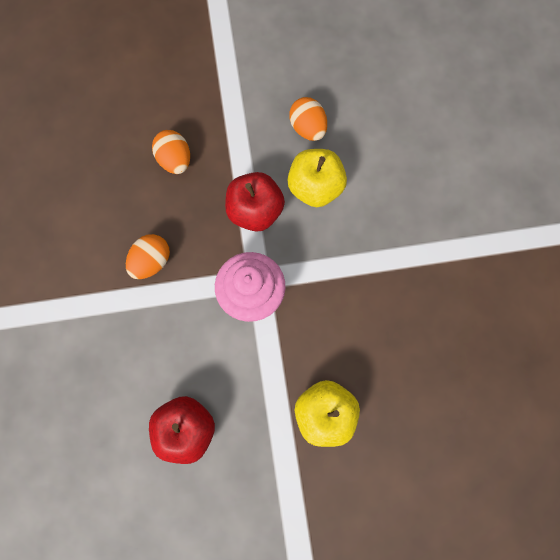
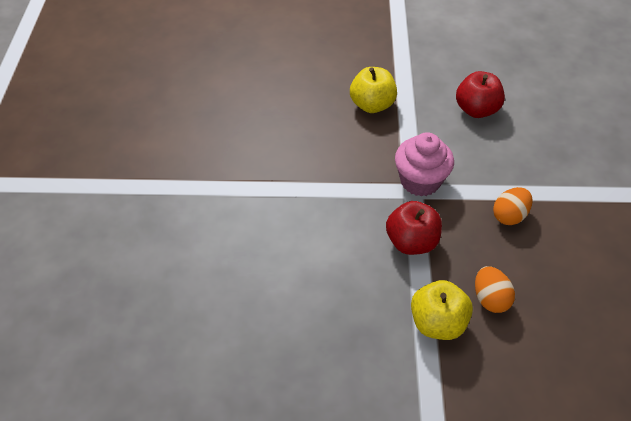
camera: 170 degrees left, 25 degrees down
yellow apple [287,149,347,207] -> yellow apple moved to [411,280,473,340]
orange egg [289,97,327,141] -> none

